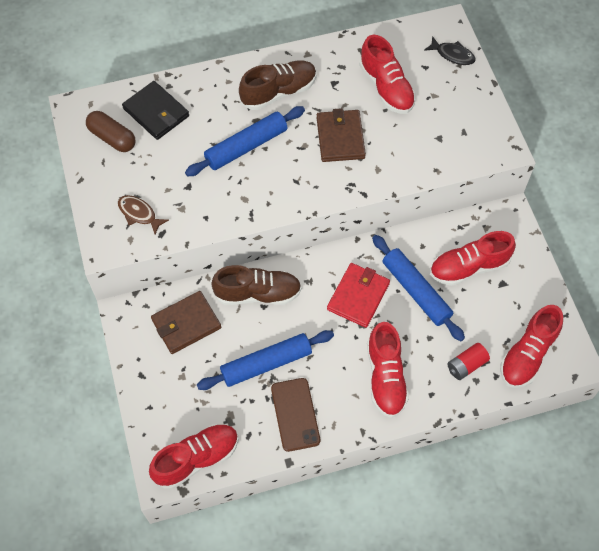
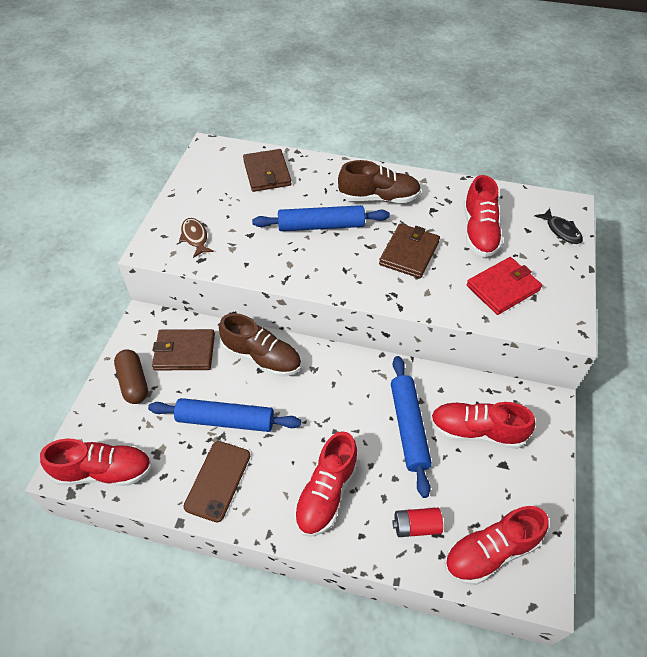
camera: 30 degrees right, 10 degrees down
brown capsule [86,111,136,152] -> brown capsule moved to [114,349,148,404]
black wallet [122,81,189,140] -> brown wallet [243,149,292,192]
red wallet [327,263,390,328] -> red wallet moved to [467,257,542,315]

